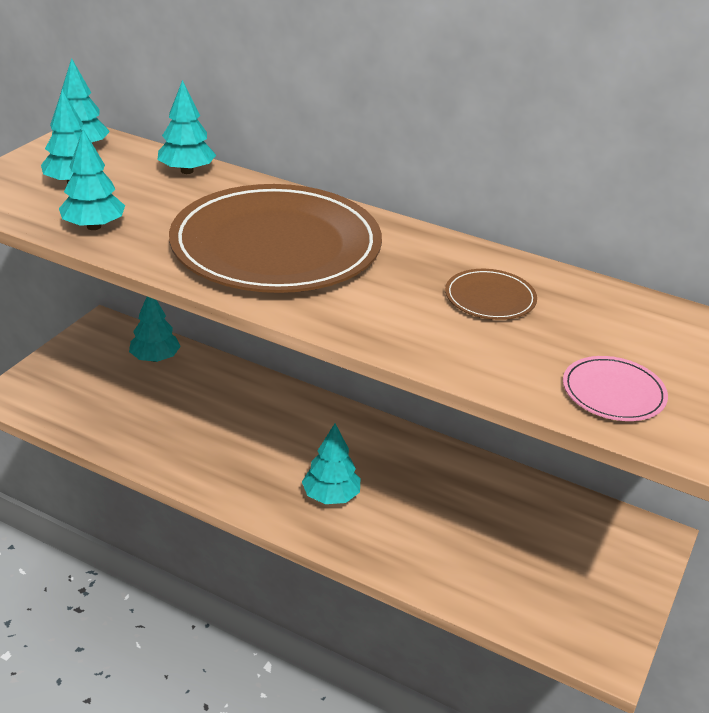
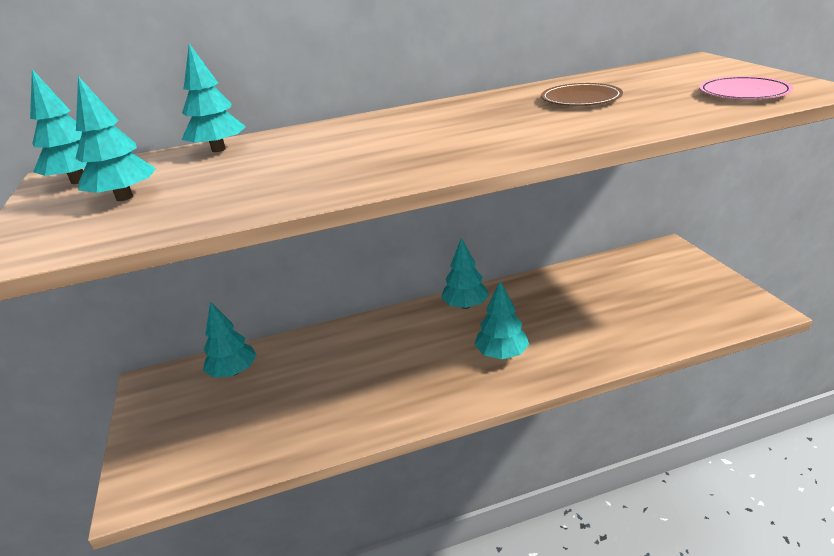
camera: 40 degrees left, 5 degrees down
turquoise tree [59,129,125,230] -> turquoise tree moved to [441,238,489,309]
brown plate [169,184,382,293] -> none

